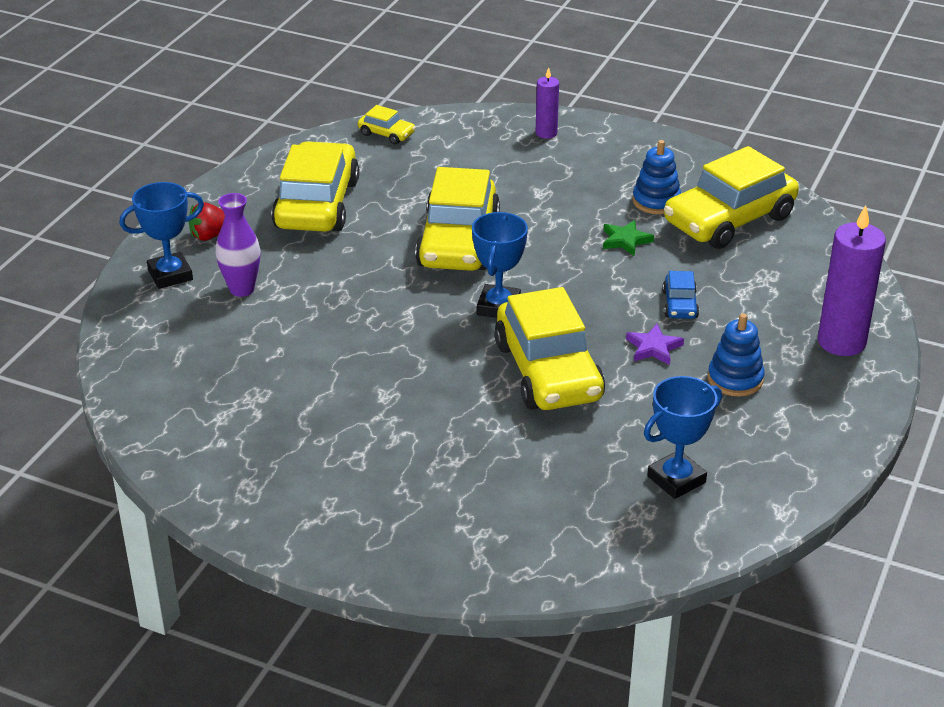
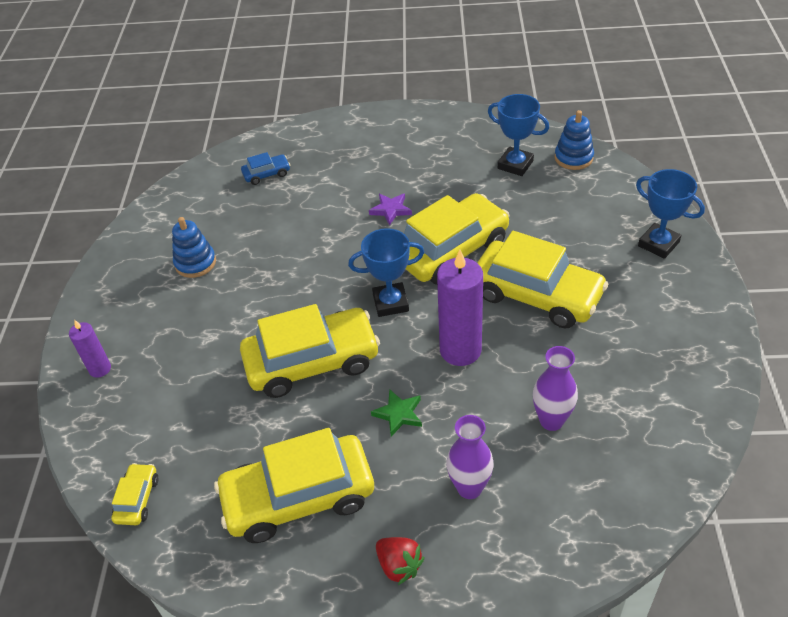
camera: 110 degrees left, 10 degrees up
blue trophy [119,182,204,289] -> blue trophy moved to [636,169,705,259]
green star [603,220,654,256] -> green star moved to [371,389,422,437]
blue car [662,271,699,319] -> blue car moved to [241,152,290,185]
yellow car [664,146,799,249] -> yellow car moved to [477,231,608,328]
blue stacking toy [708,313,764,397] -> blue stacking toy moved to [554,110,594,170]
purple candle [818,205,886,356] -> purple candle moved to [437,250,483,366]
none -> purple vase [533,346,578,431]

